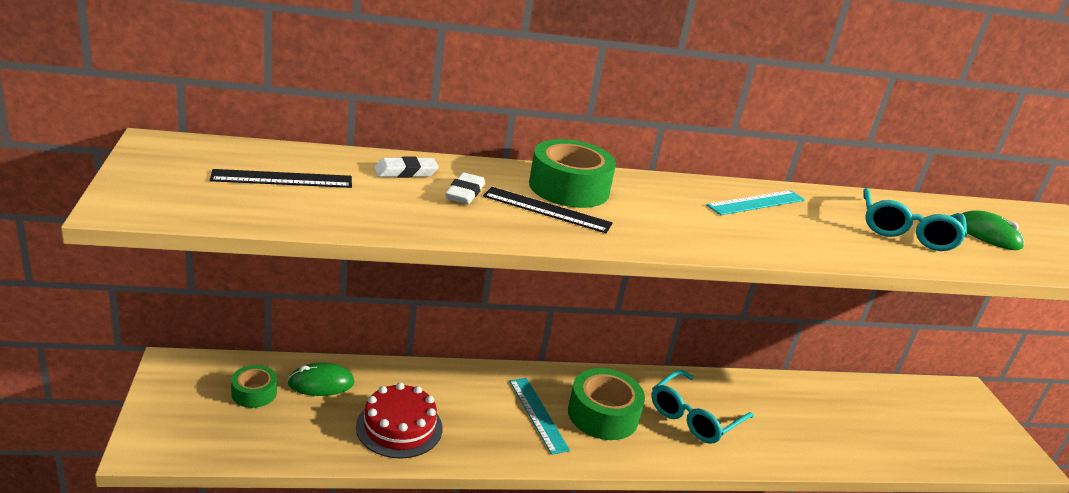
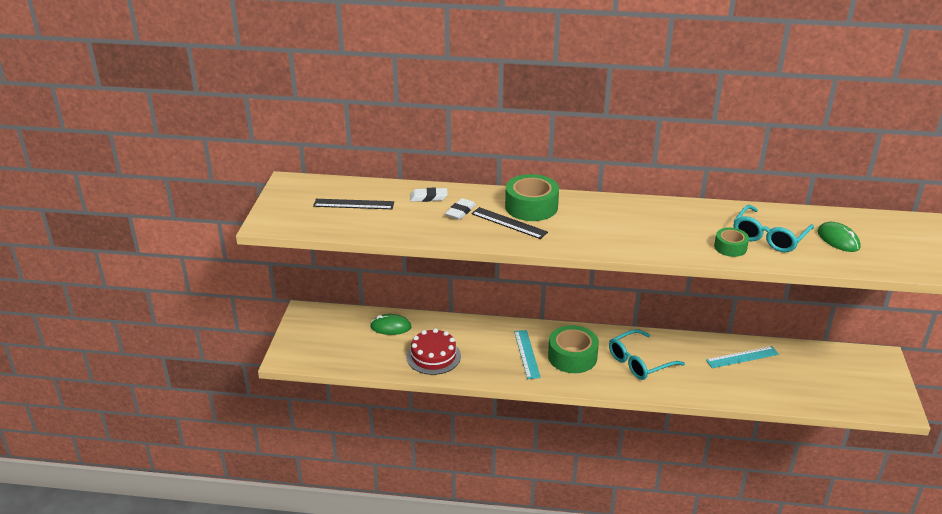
camera: 20 degrees right, 5 degrees up
green tape [231,365,277,408] -> green tape moved to [714,227,749,257]
turquoise ruler [706,190,805,215] -> turquoise ruler moved to [706,346,779,368]

